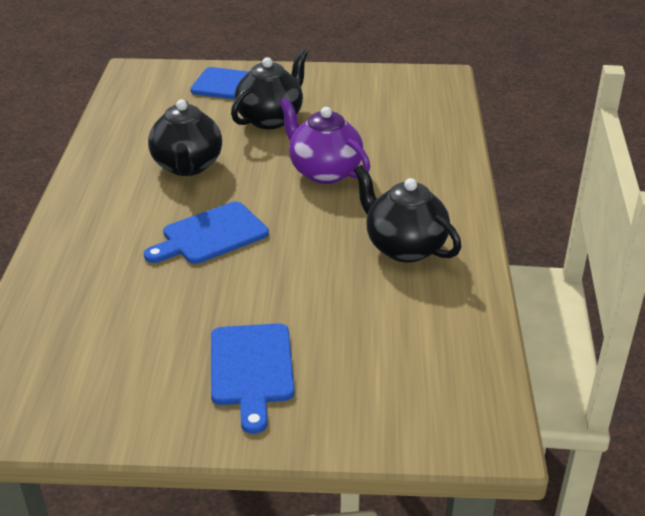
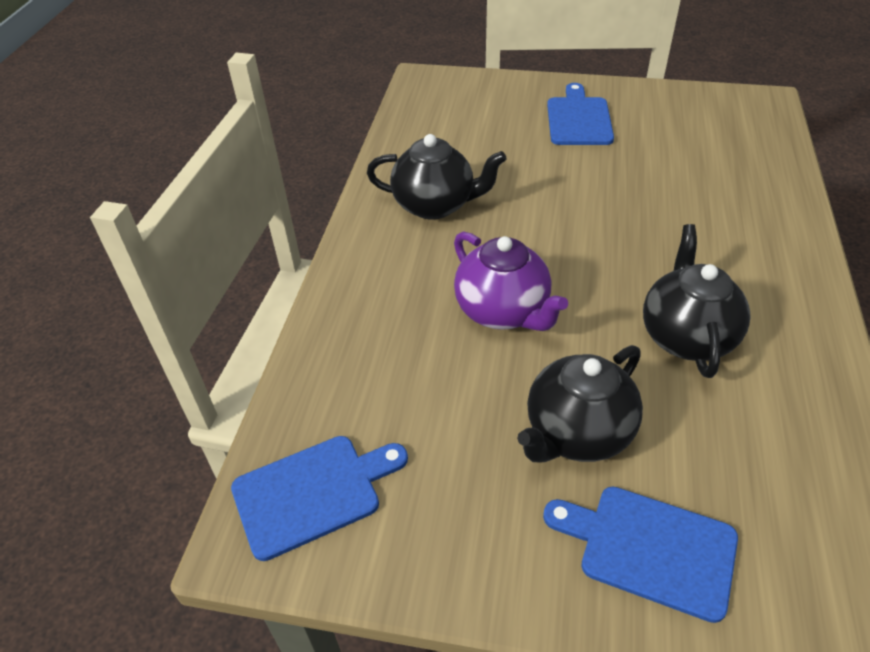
camera: 170 degrees left, 10 degrees up
blue cutting board [144,202,269,264] -> blue cutting board moved to [231,436,408,561]
black teapot [354,165,461,263] -> black teapot turned 45 degrees counterclockwise [367,134,507,220]

